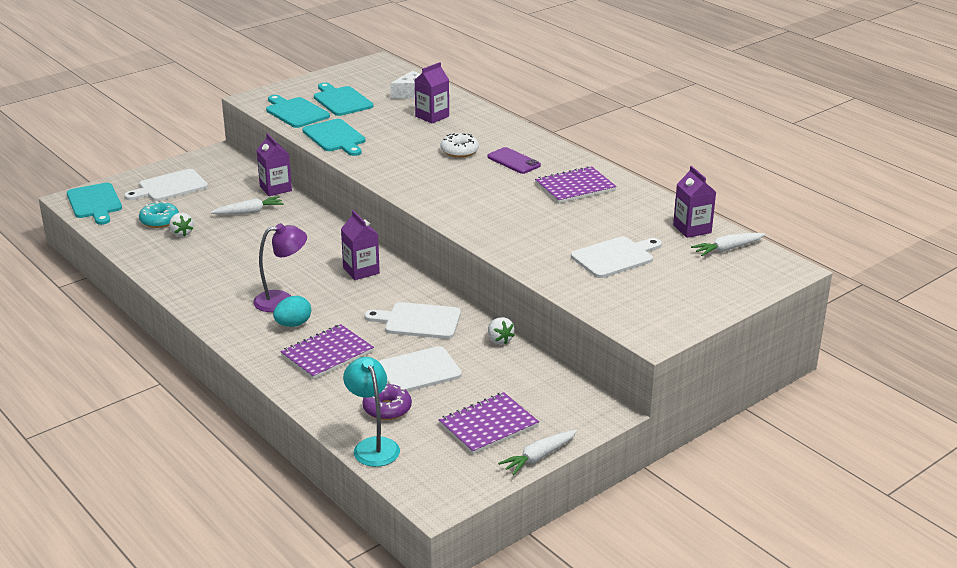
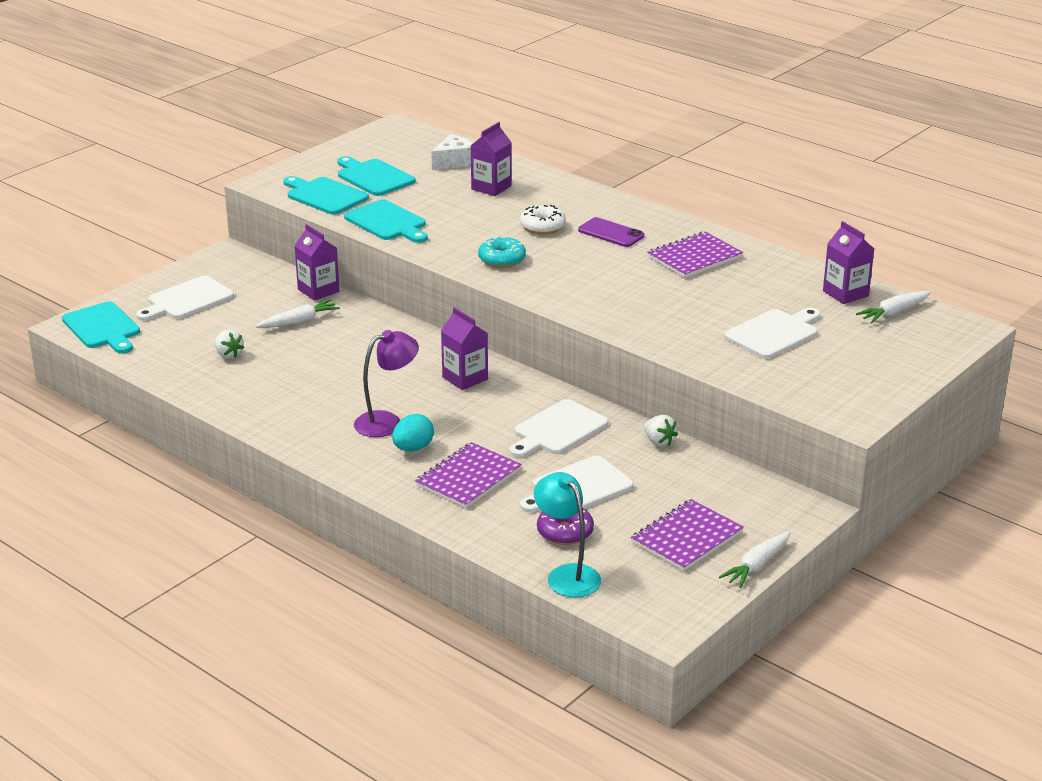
camera: 10 degrees left, 0 degrees up
turquoise donut [139,201,179,228] -> turquoise donut moved to [478,236,526,268]
white cutting board [365,302,461,339] -> white cutting board turned 45 degrees counterclockwise [509,399,608,458]

